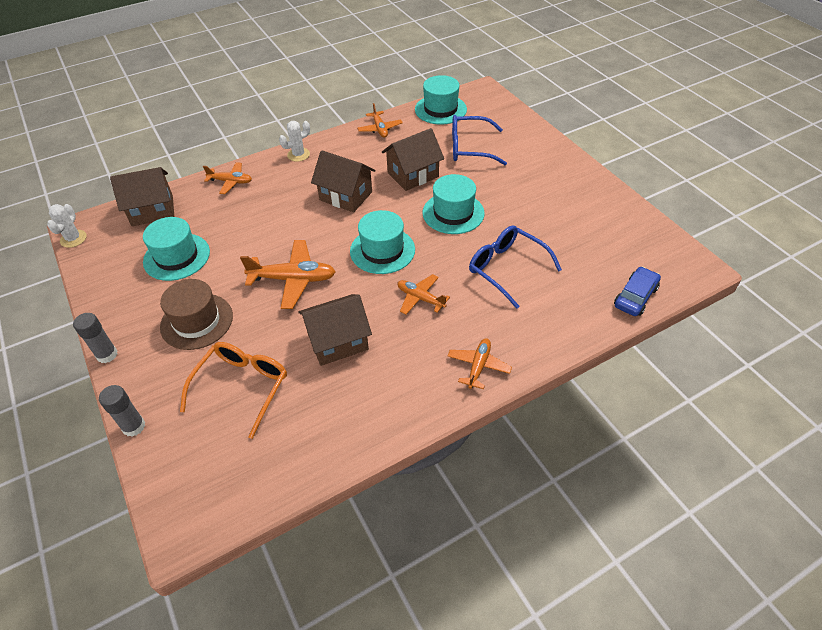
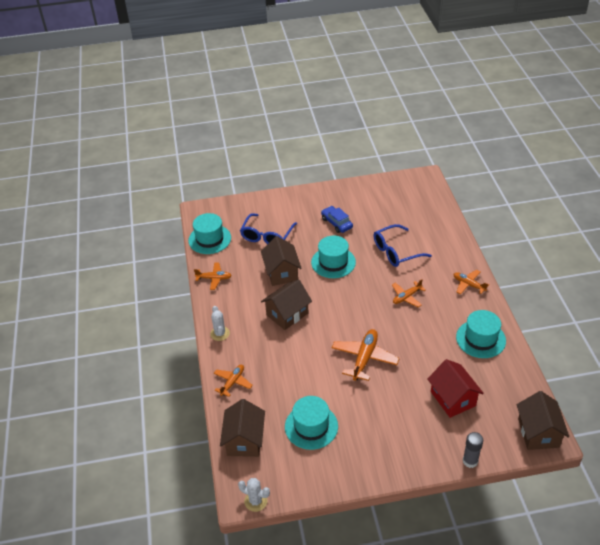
camera: 70 degrees left, 5 degrees down
grey glue stick [73,313,118,363] -> none
brown hat [160,279,233,350] -> none
orange glasses [180,342,287,439] -> red house [428,359,484,418]
brown house [298,294,372,366] -> brown house moved to [517,391,569,450]
turquoise hat [350,210,415,274] -> turquoise hat moved to [456,310,506,358]
blue car [614,267,661,316] -> blue car moved to [321,206,353,233]

